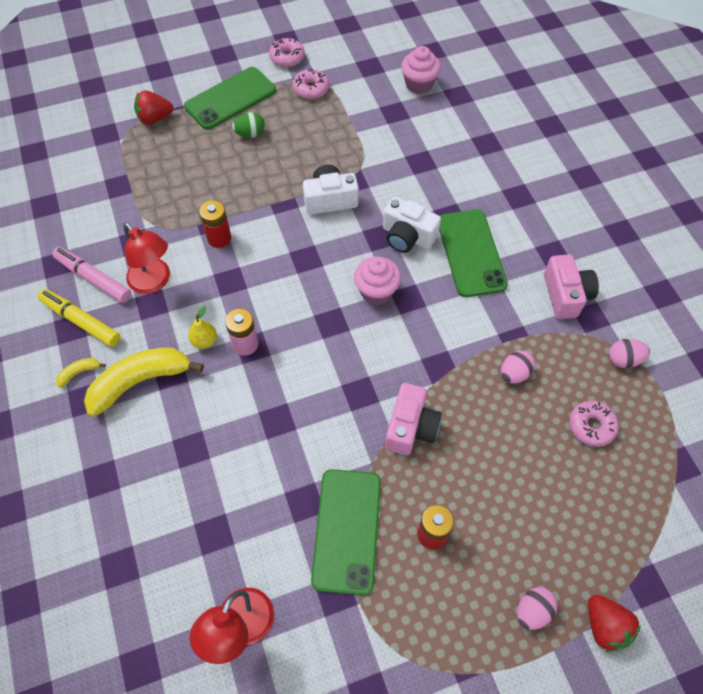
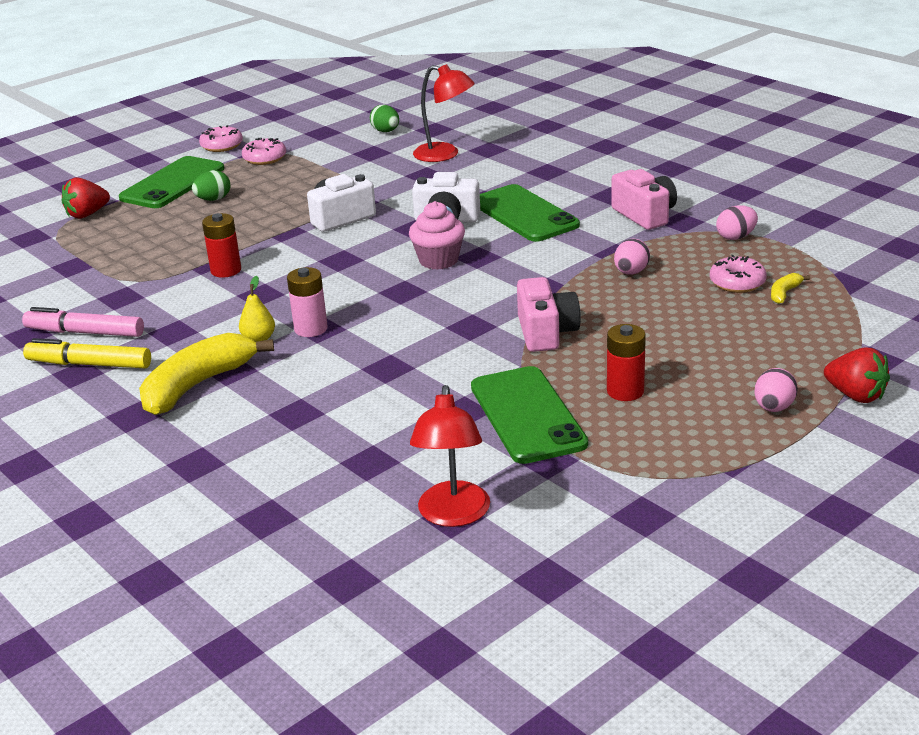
camera: 20 degrees left, 30 degrees down
yellow banana [56,358,106,388] -> yellow banana moved to [771,273,810,304]
red lamp [124,222,170,294] -> red lamp moved to [413,64,475,162]
pink cupcake [401,46,441,94] -> green egg [370,105,399,132]

